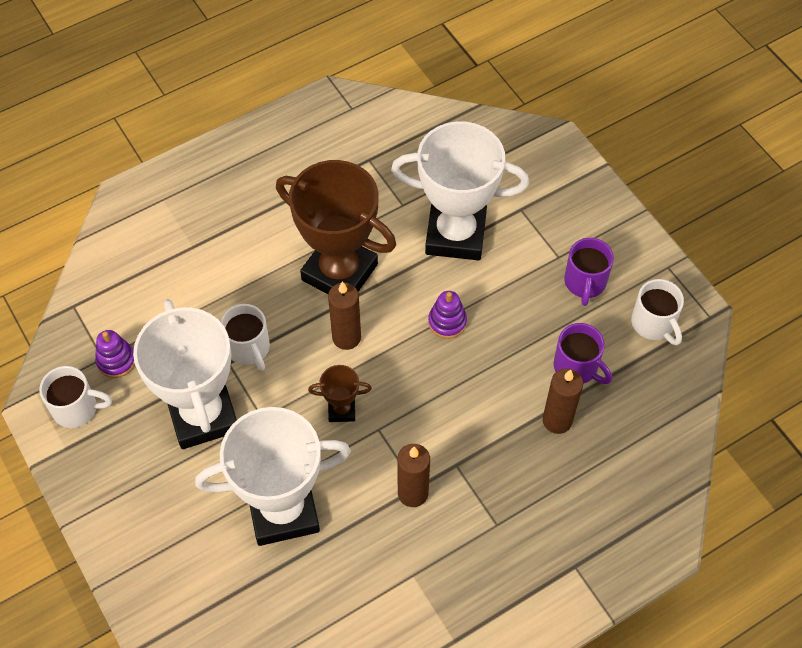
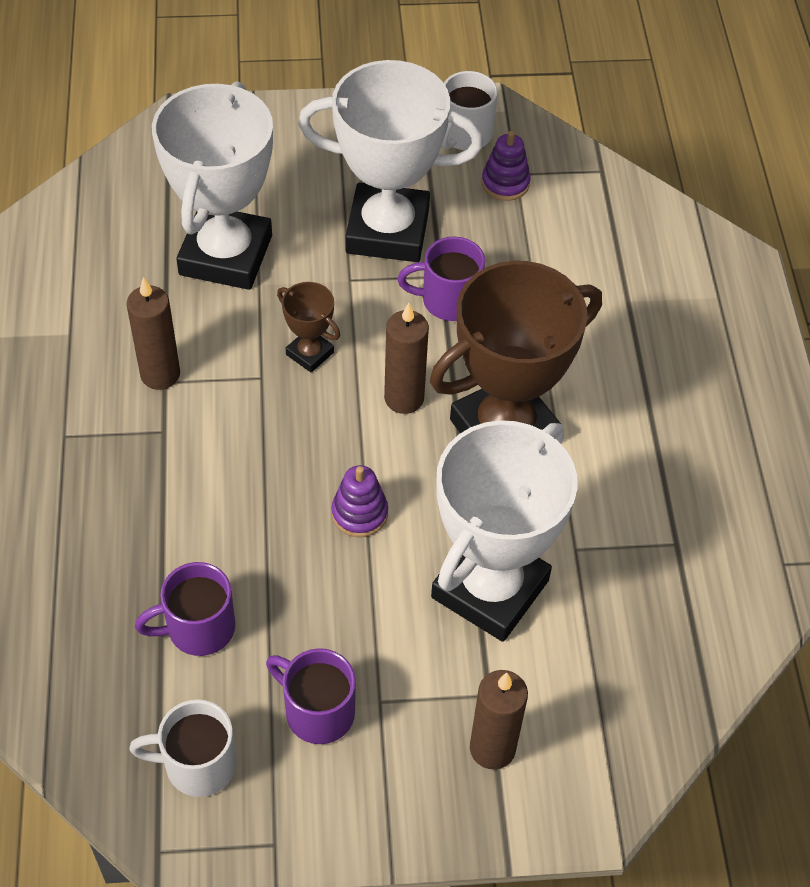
camera: 115 degrees right, 5 degrees down
white mug [220,304,270,371] -> purple mug [397,236,485,321]
brown trophy [308,365,372,422] -> brown trophy turned 75 degrees counterclockwise [277,282,340,372]
brown candle [543,368,583,434] -> brown candle moved to [470,670,528,770]

